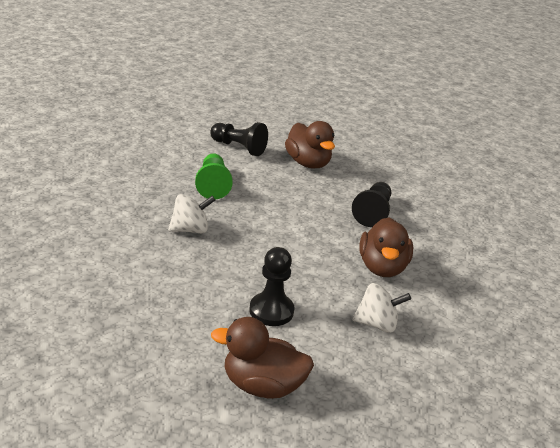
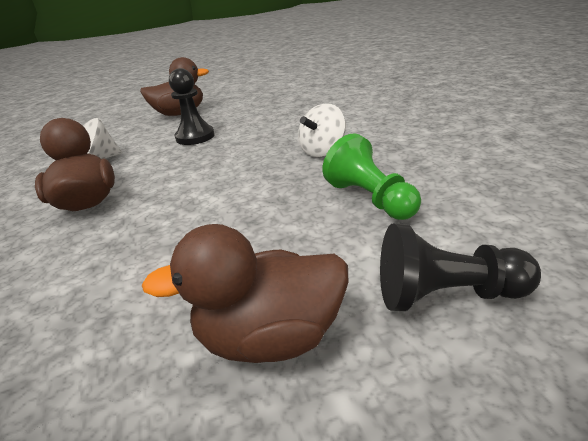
camera: 160 degrees right, 0 degrees up
brown duck [285,121,335,168] -> brown duck turned 45 degrees counterclockwise [142,224,348,363]
black pawn [352,182,391,227] -> none

